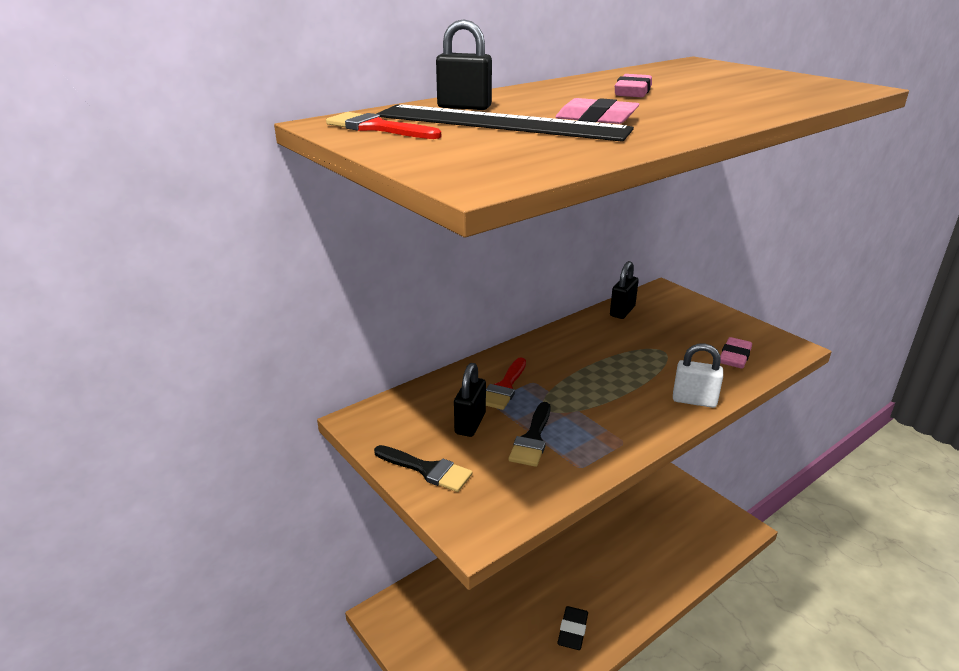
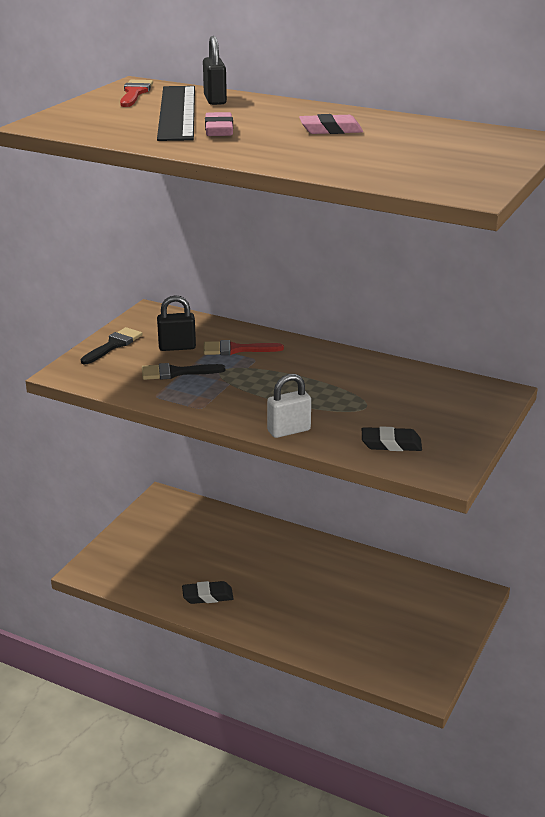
camera: 65 degrees right, 0 degrees up
black brush [374,445,473,492] -> black brush turned 150 degrees counterclockwise [81,327,143,364]
black padlock [610,261,639,319] -> none
white padlock [673,343,723,408] -> white padlock turned 75 degrees clockwise [267,374,311,438]
pink eraser [720,337,752,369] -> black eraser [362,426,422,451]

